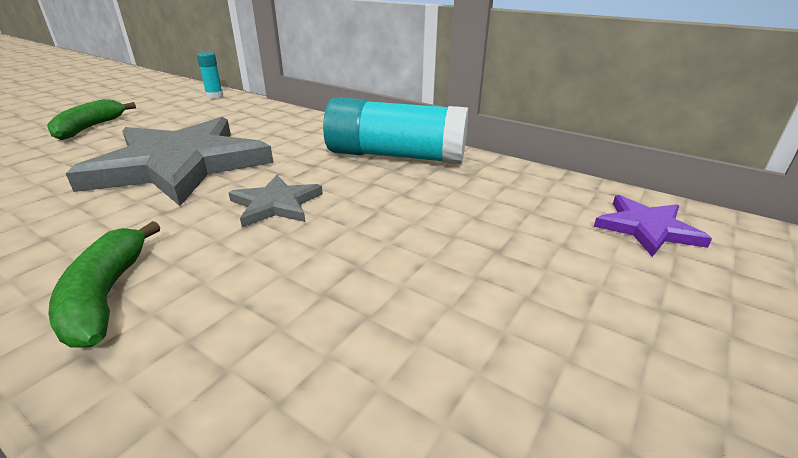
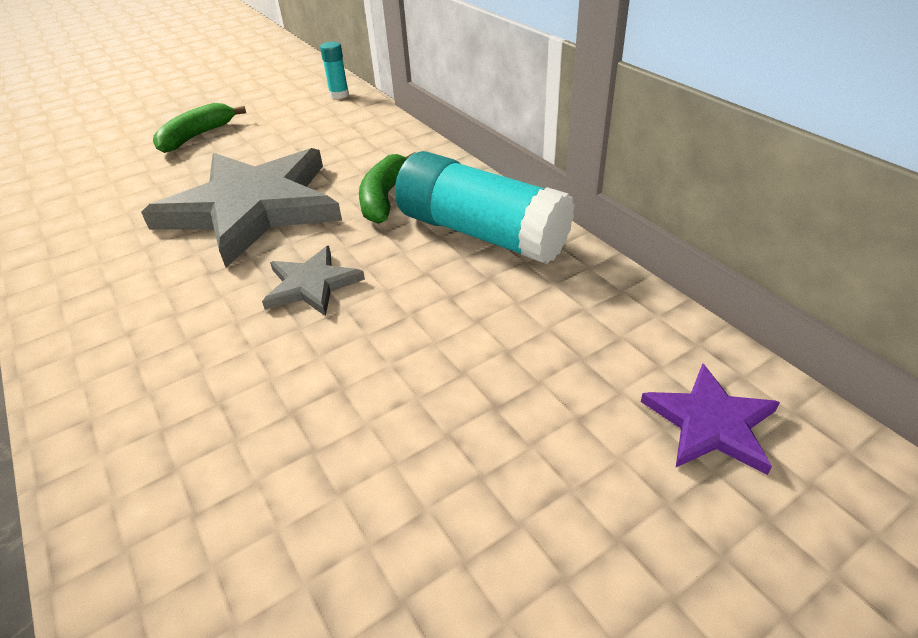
camera: 25 degrees right, 10 degrees up
green banana [48,221,160,348] -> green banana moved to [359,152,416,224]

